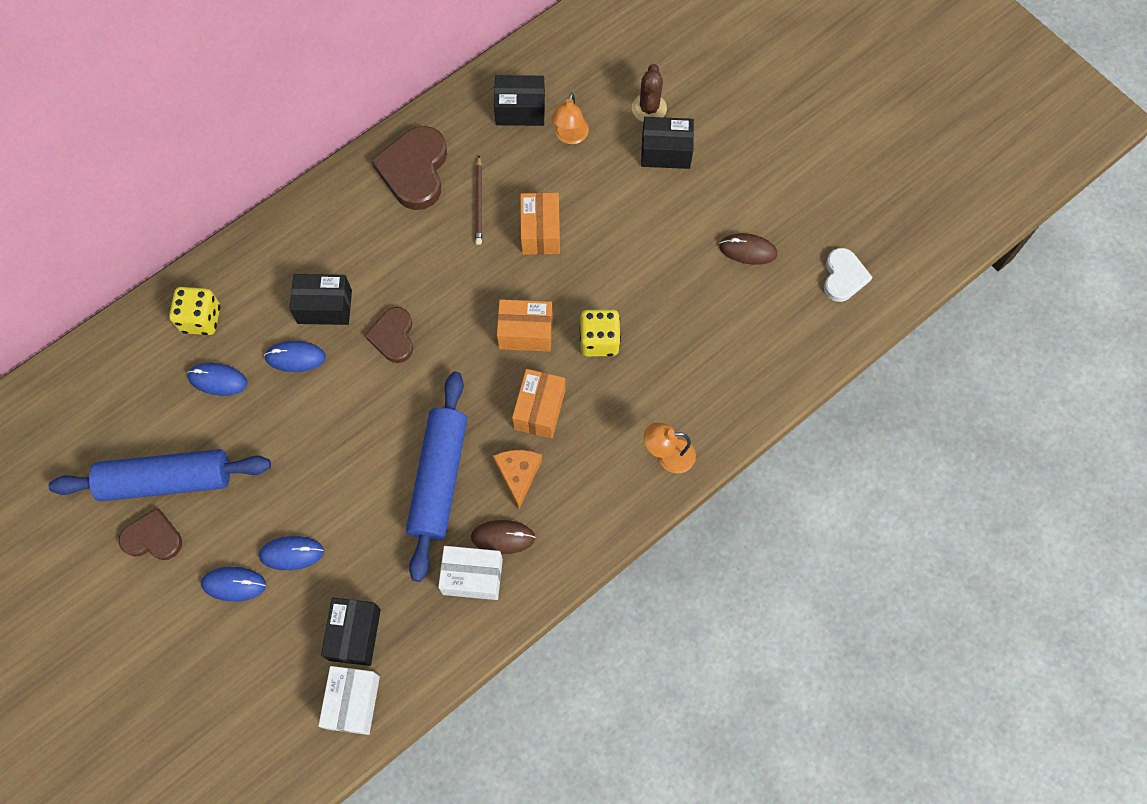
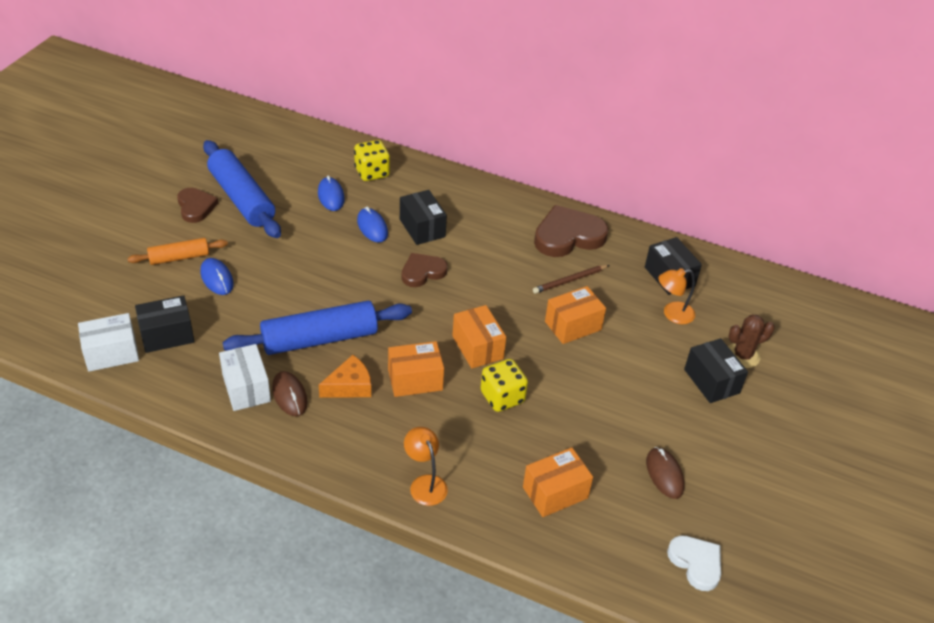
camera: 60 degrees right, 25 degrees down
blue mouse [201,567,266,602] -> orange rolling pin [127,238,228,265]
white heart [824,248,872,302] -> white heart turned 105 degrees counterclockwise [667,535,721,591]
none -> orange box [523,447,593,517]

